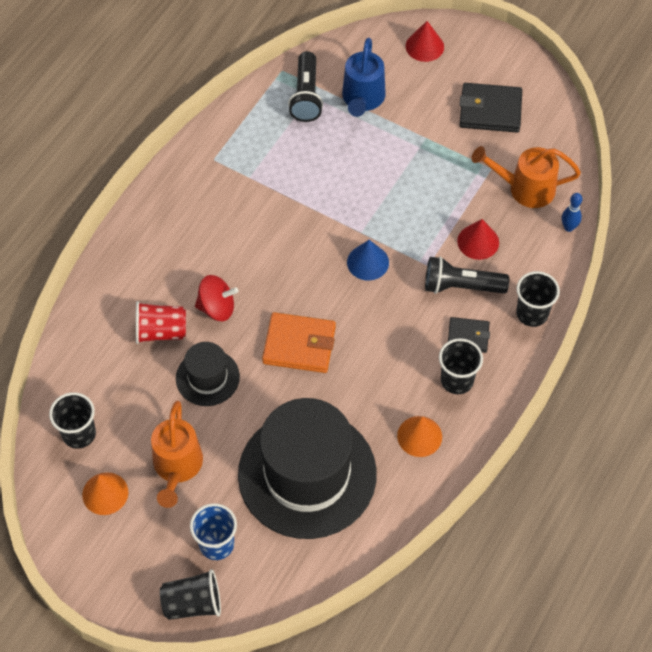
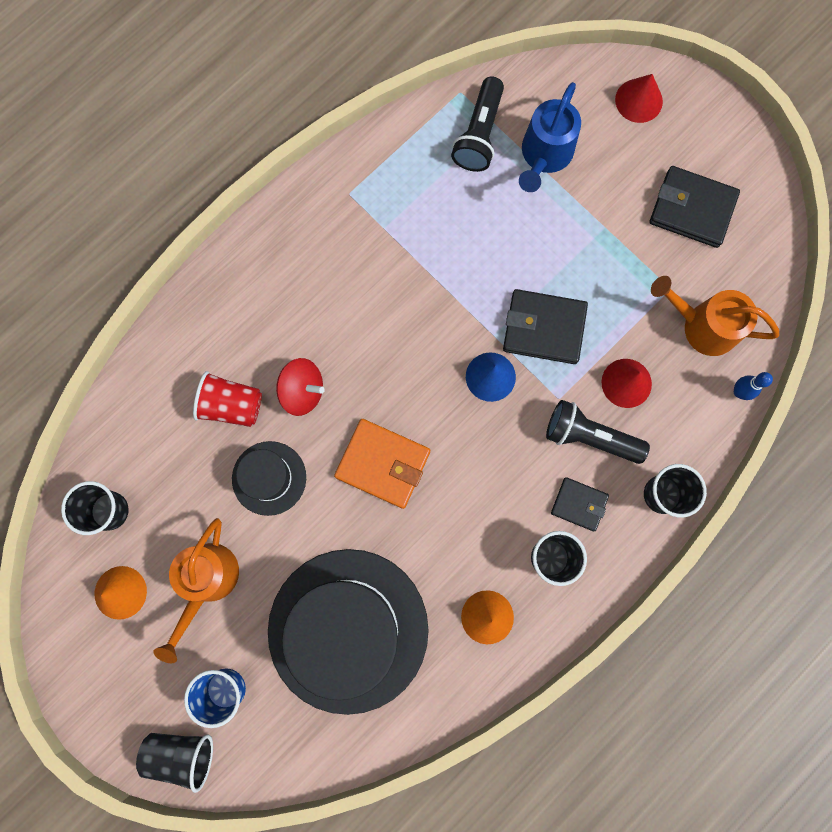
camera: 15 degrees right, 20 degrees up
none -> black wallet [503,289,588,364]

